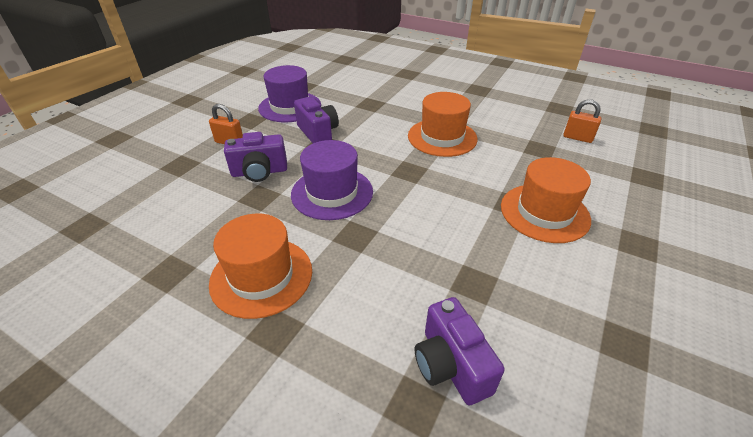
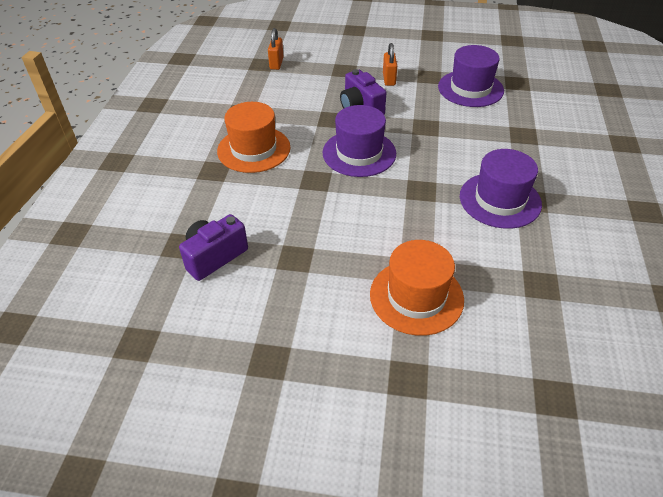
camera: 70 degrees right, 5 degrees up
purple camera [294,97,339,143] -> none
orange hat [408,92,478,157] -> purple hat [460,149,542,229]
orange padlock [563,99,601,143] -> orange padlock moved to [268,28,284,70]

